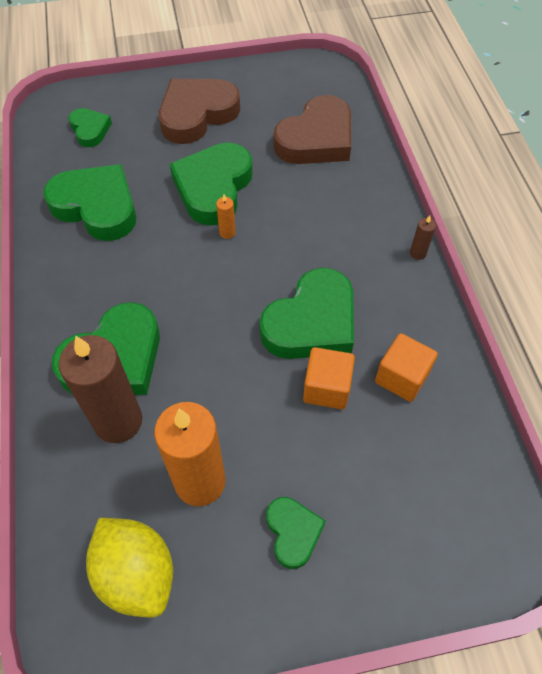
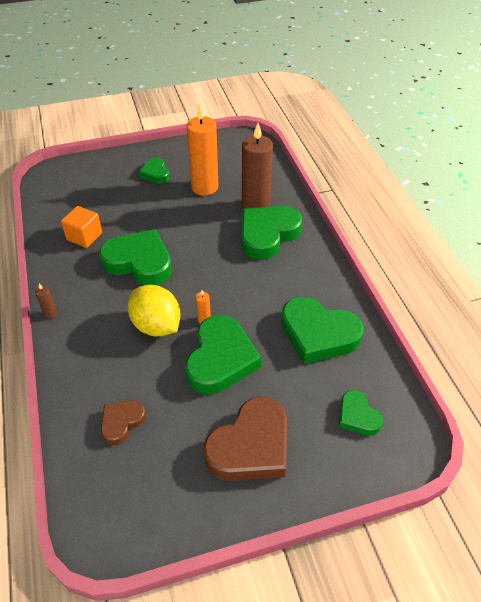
camera: 175 degrees right, 10 degrees down
yellow lemon [86,518,173,618] -> yellow lemon moved to [128,285,180,336]
green heart [260,268,354,359] -> green heart turned 75 degrees clockwise [99,229,172,285]
brown heart [274,95,351,164] -> brown heart [101,400,146,445], size x0.53
orange cube [303,347,355,409] -> none

